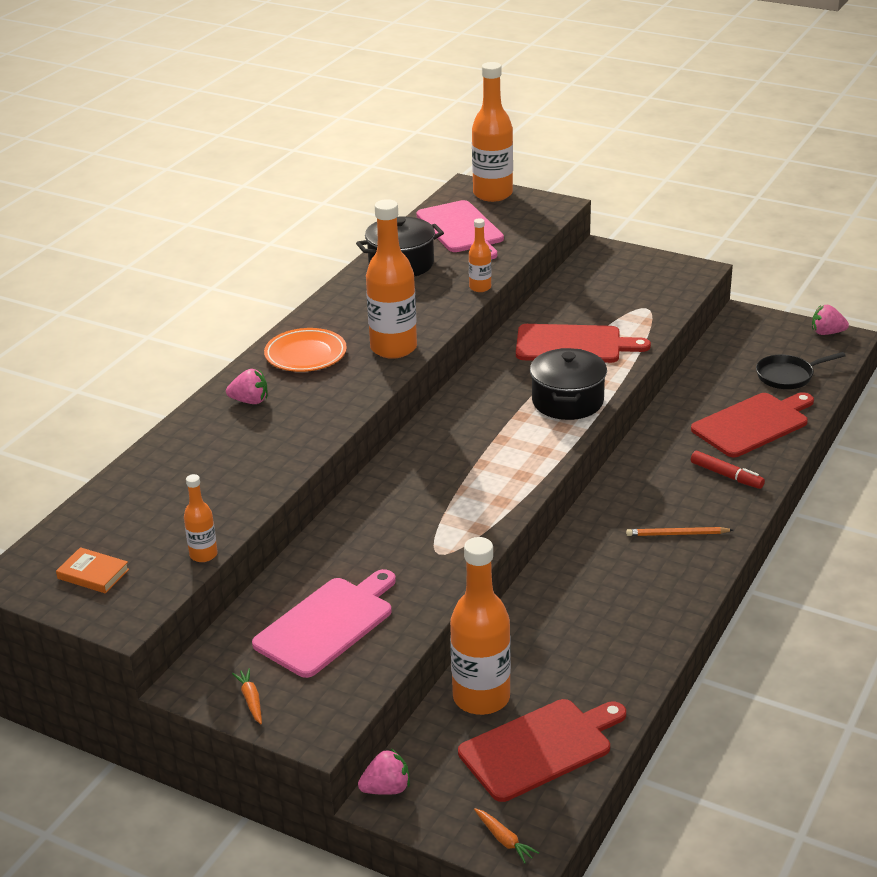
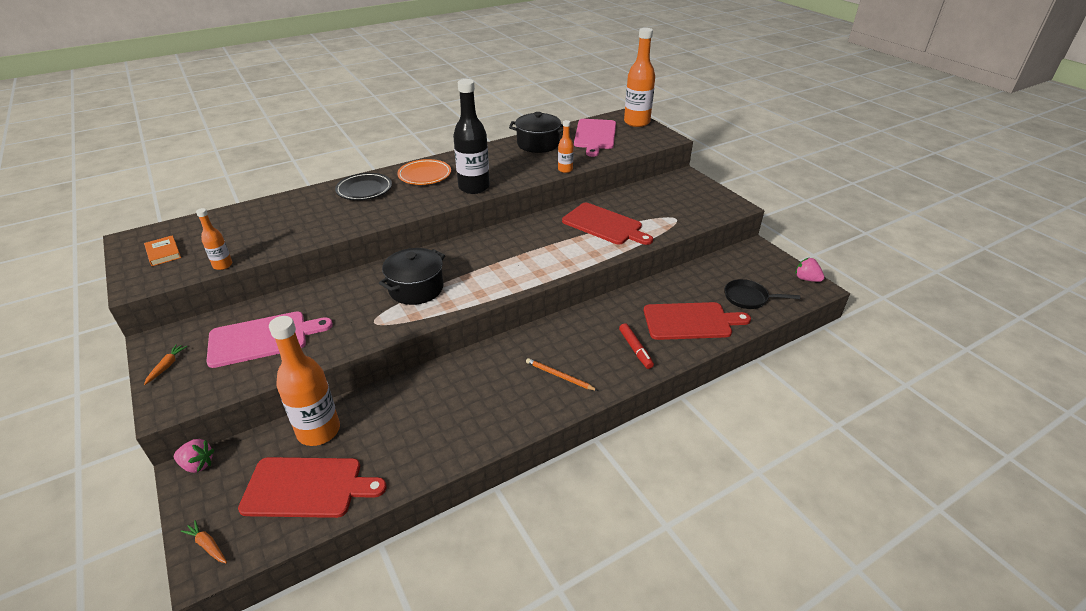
camera: 30 degrees right, 5 degrees up
pink strawberry [226,369,267,404] -> black plate [335,173,392,200]
orange bottle [366,199,417,359] -> black bottle [453,79,490,194]
orange carrot [474,808,539,864] -> orange carrot turned 135 degrees clockwise [181,520,227,563]
black pot [530,348,607,420] -> black pot moved to [379,248,446,305]

